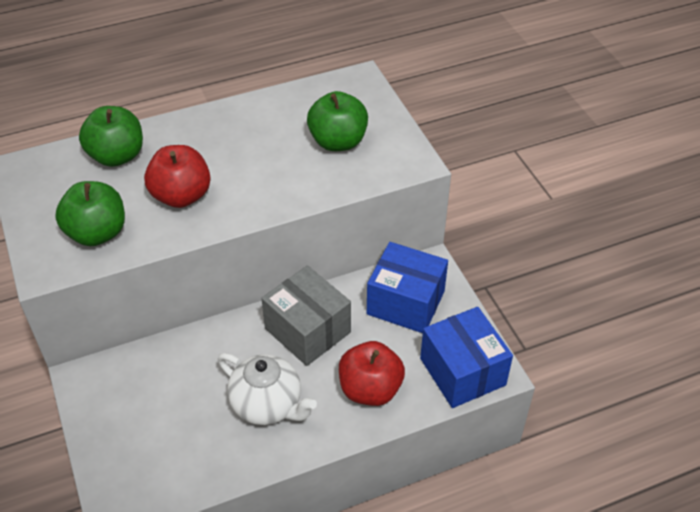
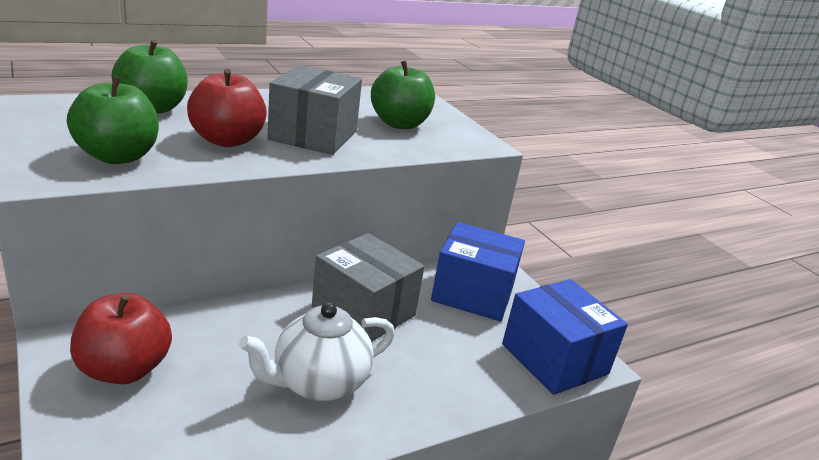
camera: 10 degrees left, 20 degrees down
white teapot [218,353,317,425] -> white teapot turned 120 degrees clockwise [239,302,395,401]
red apple [339,341,405,406] -> red apple moved to [70,293,172,384]
none -> grey box [267,65,362,155]

